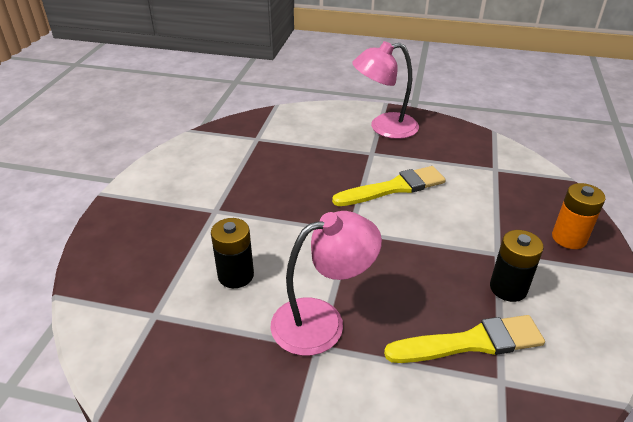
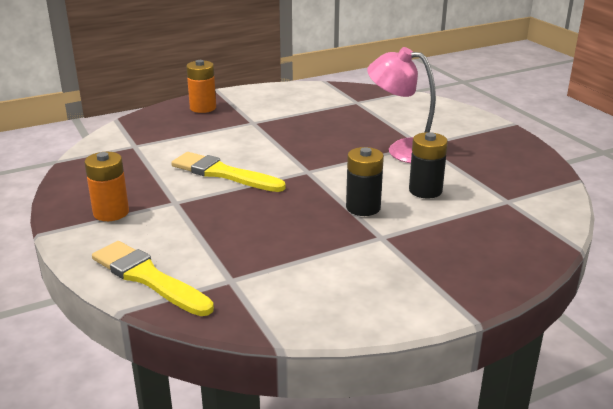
camera: 130 degrees left, 10 degrees down
pink lamp [352,41,419,139] -> orange battery [84,152,129,221]
yellow brush [384,315,545,363] -> yellow brush moved to [92,241,214,316]
black battery [490,230,544,302] -> black battery moved to [346,147,384,216]

